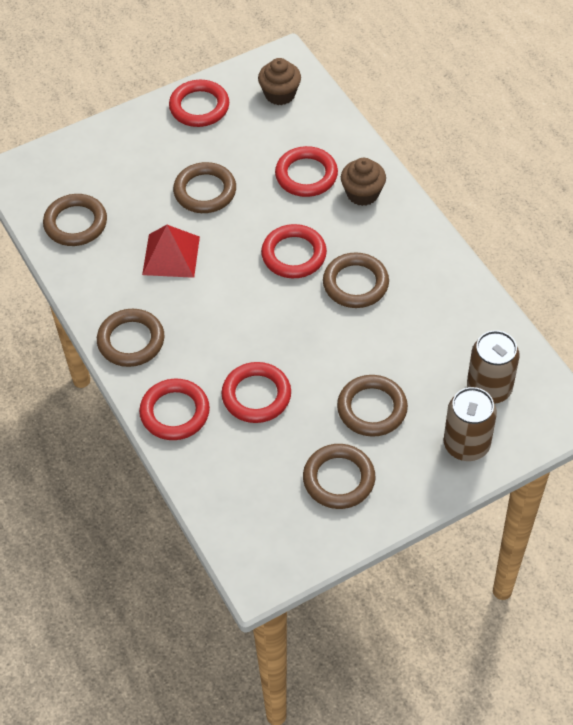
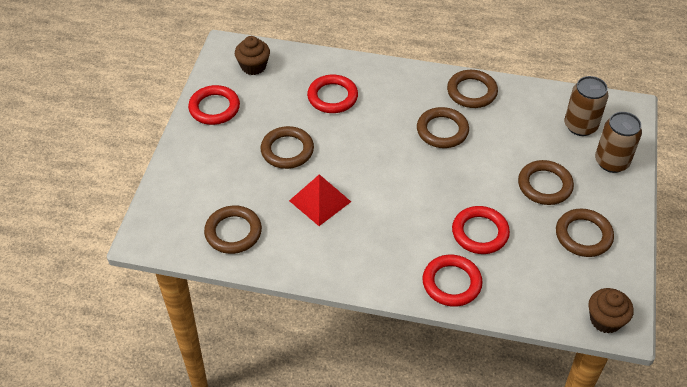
camera: 50 degrees left, 5 degrees down
brown ring [97,309,164,367] -> brown ring moved to [447,70,498,108]
red ring [261,224,327,278] -> none
brown cupcake [341,158,386,206] -> brown cupcake moved to [588,288,634,333]

